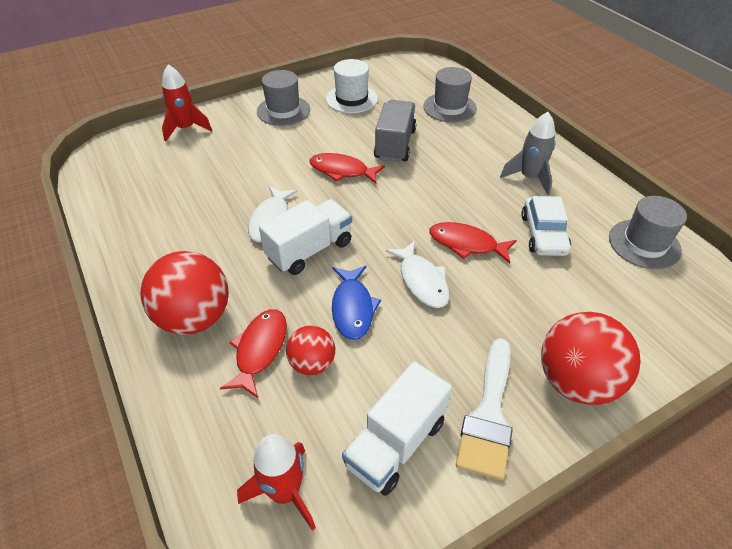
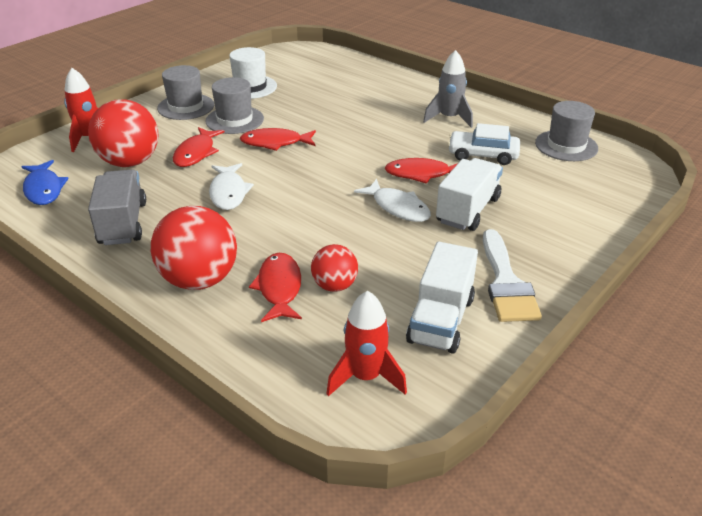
camera: 20 degrees left, 10 degrees down
white truck [259,199,352,275] -> white truck moved to [436,158,503,231]
blue fish [332,266,381,340] -> blue fish moved to [21,160,69,205]
grey truck [374,100,417,162] -> grey truck moved to [88,169,146,245]
grey hat [423,67,477,123] -> grey hat moved to [205,77,264,134]
white car [521,196,571,256] -> white car turned 120 degrees clockwise [448,123,520,165]
red ball [541,312,641,405] -> red ball moved to [88,99,158,167]
none -> red fish [173,127,224,167]

